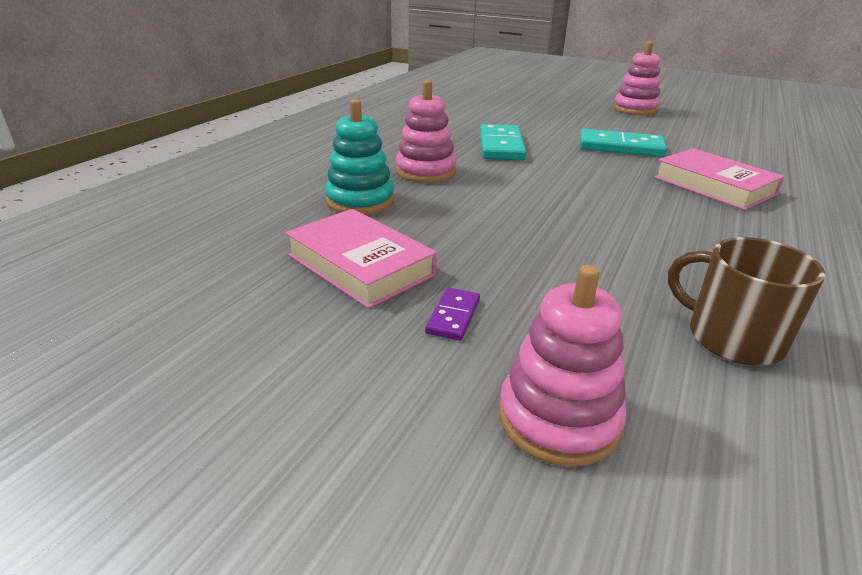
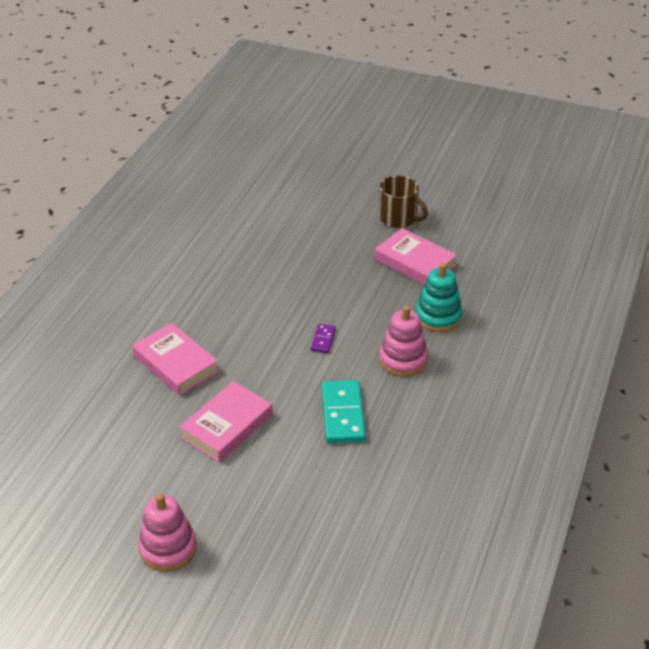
camera: 175 degrees right, 10 degrees up
purple domino [425,288,480,341] -> purple domino moved to [311,324,336,353]
pink stacking toy [499,265,627,467] -> none
turquoise domino [580,129,667,157] -> pink book [179,381,273,462]
brown mug [668,237,825,366] -> brown mug moved to [379,175,428,228]

